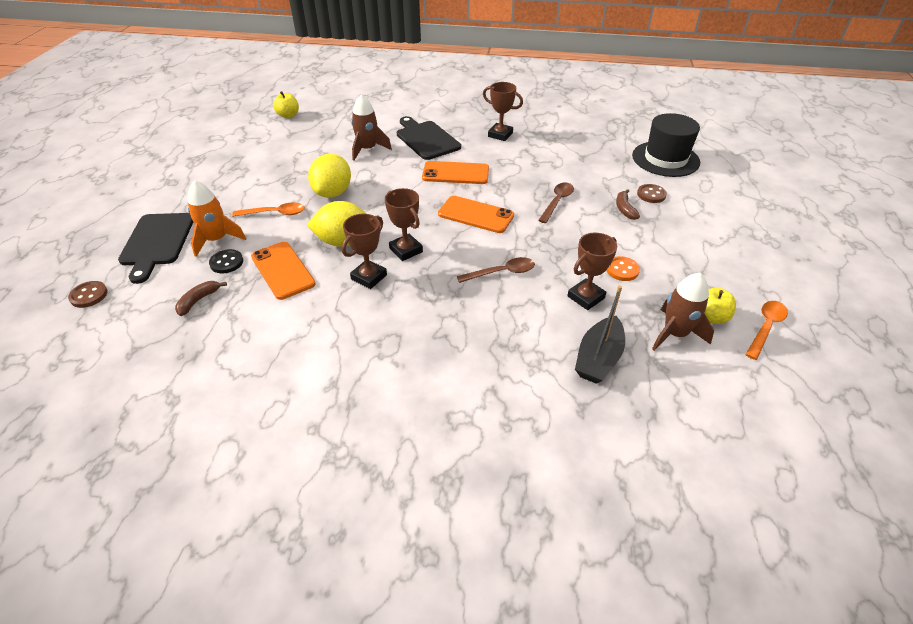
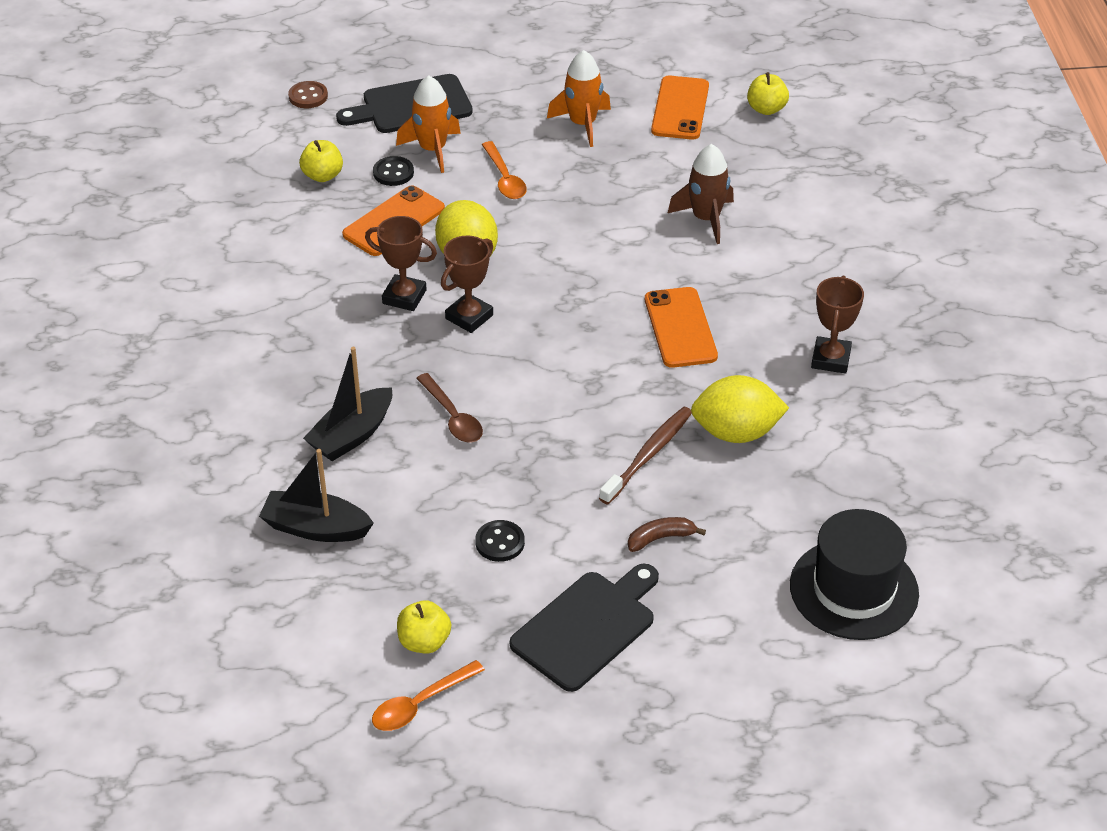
camera: 75 degrees right, 0 degrees up
brown banana [175,281,227,316] -> yellow apple [299,140,343,182]
yellow lemon [308,154,351,198] -> yellow lemon moved to [691,375,789,443]
black cutting board [397,116,461,160] -> black cutting board moved to [510,564,659,692]
orange phone [438,196,514,233] -> orange phone moved to [651,76,709,140]
brown spoon [538,182,574,223] -> brown toothbrush [599,407,692,504]
brown trophy [567,233,617,310] -> none
orange button [606,256,640,281] -> black button [475,520,525,562]
brown button [637,184,667,203] -> none
brown rocket [652,273,714,351] -> none
orange spoon [745,301,788,360] -> orange spoon turned 120 degrees clockwise [372,660,485,731]
none -> black boat [303,347,392,461]
none -> orange rocket [547,50,611,147]

